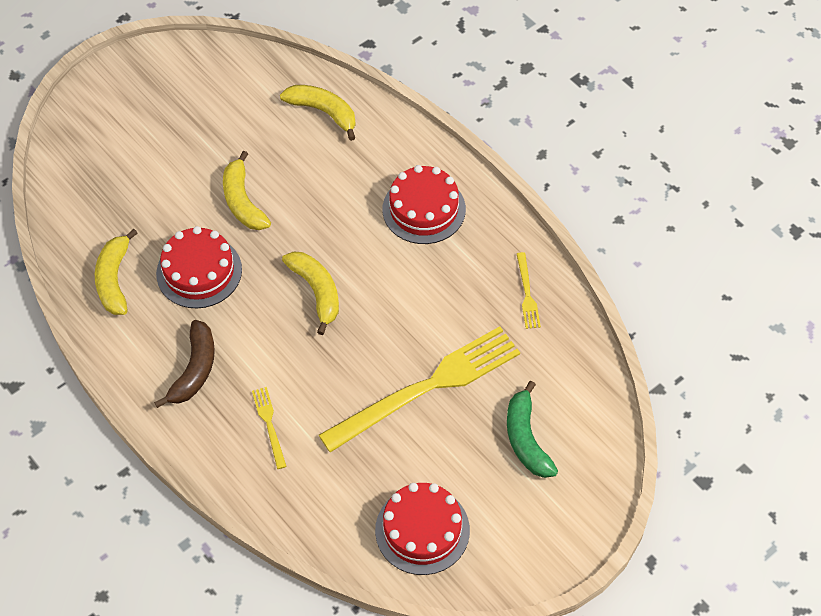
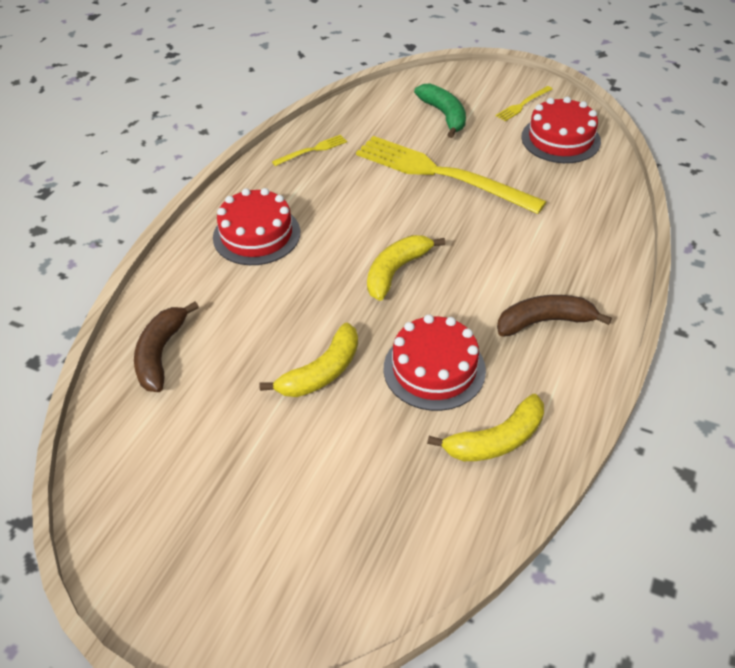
camera: 115 degrees left, 10 degrees down
yellow fork [252,387,287,469] -> yellow fork moved to [495,86,553,121]
yellow banana [280,85,356,141] -> brown banana [134,302,199,392]
green banana [507,381,558,478] -> green banana turned 75 degrees counterclockwise [414,83,466,138]

